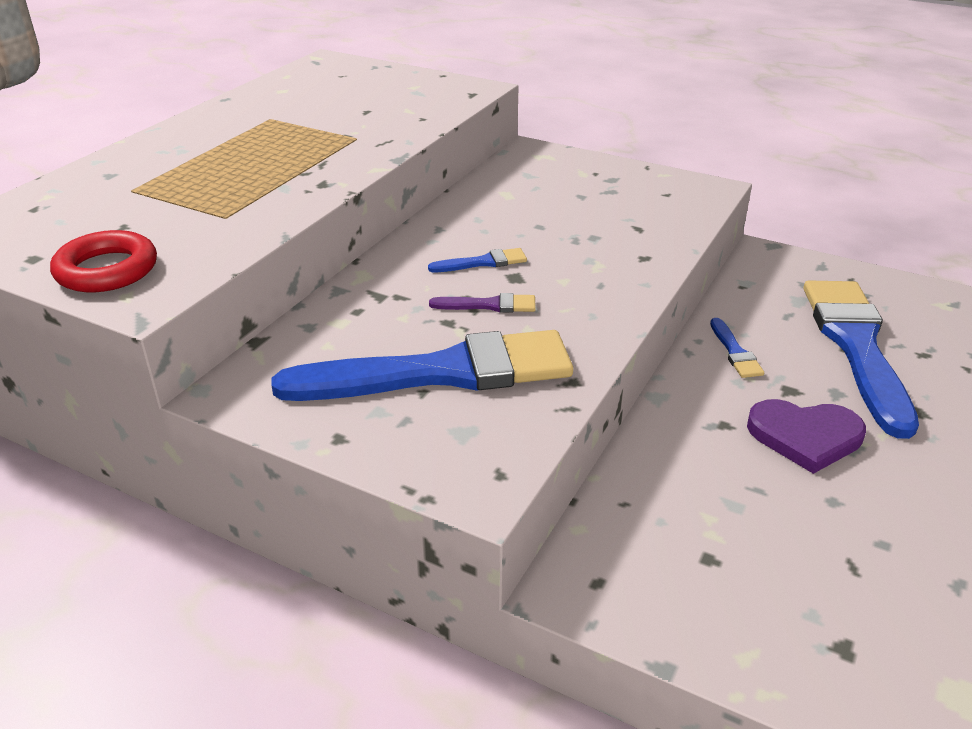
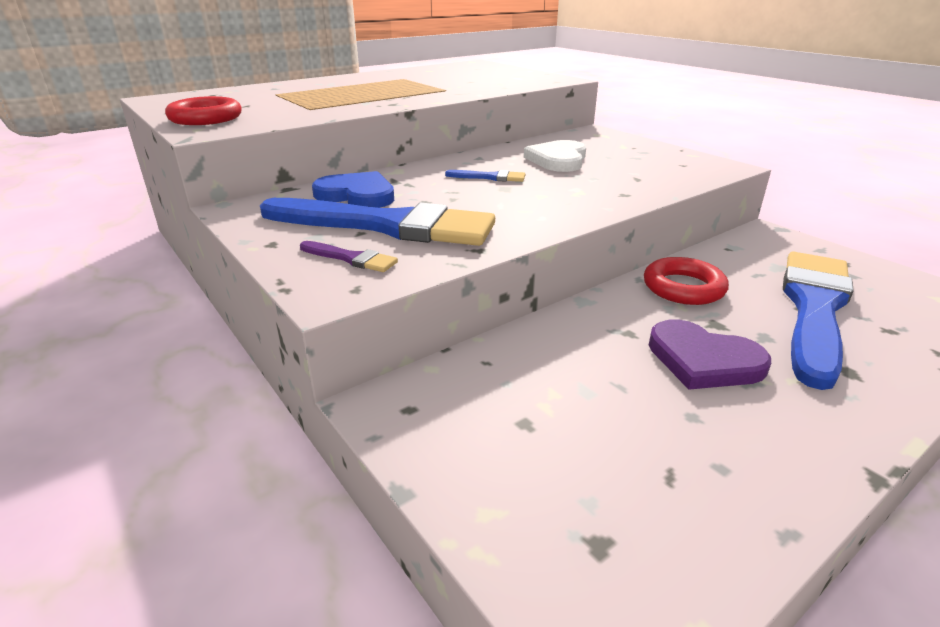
camera: 25 degrees right, 5 degrees down
purple brush [429,293,536,313] -> purple brush moved to [300,241,398,272]
blue brush [710,318,764,378] -> red ring [644,257,729,305]
none -> blue heart [312,171,394,208]
none -> white heart [524,140,586,172]

